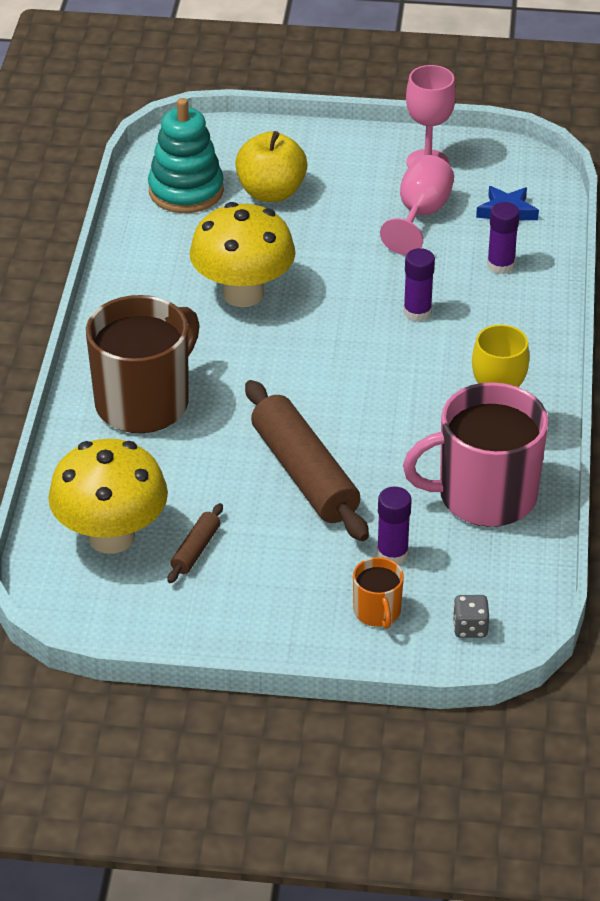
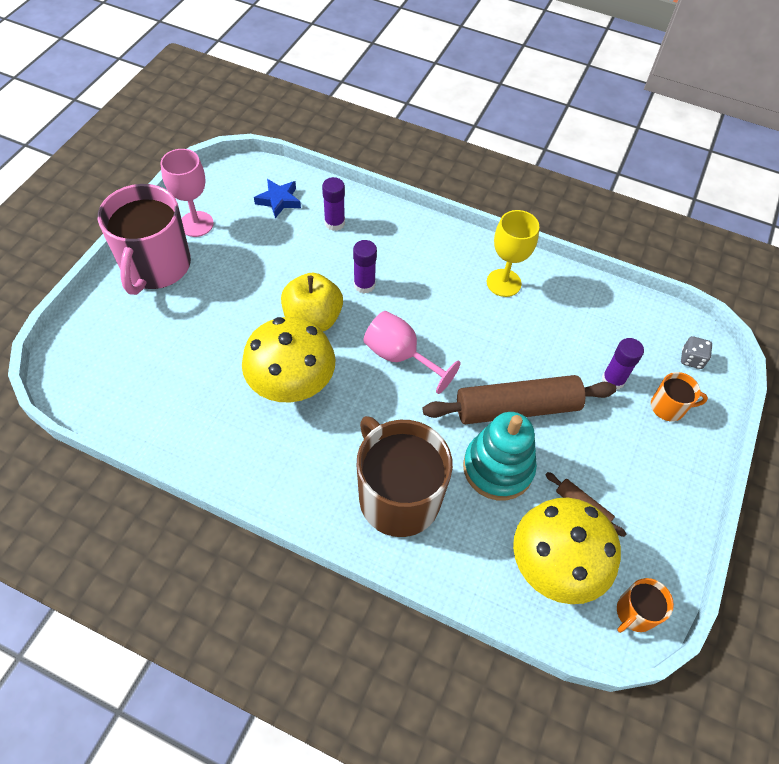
camera: 75 degrees left, 15 degrees up
turquoise stacking toy [148,98,224,213] -> turquoise stacking toy moved to [463,412,537,500]
yellow apple [235,131,307,202] -> yellow apple moved to [281,273,343,331]
pink goblet [380,155,454,255] -> pink goblet moved to [363,311,461,394]
pink mug [403,382,549,527] -> pink mug moved to [98,184,191,295]
none -> orange mug [617,578,674,633]

